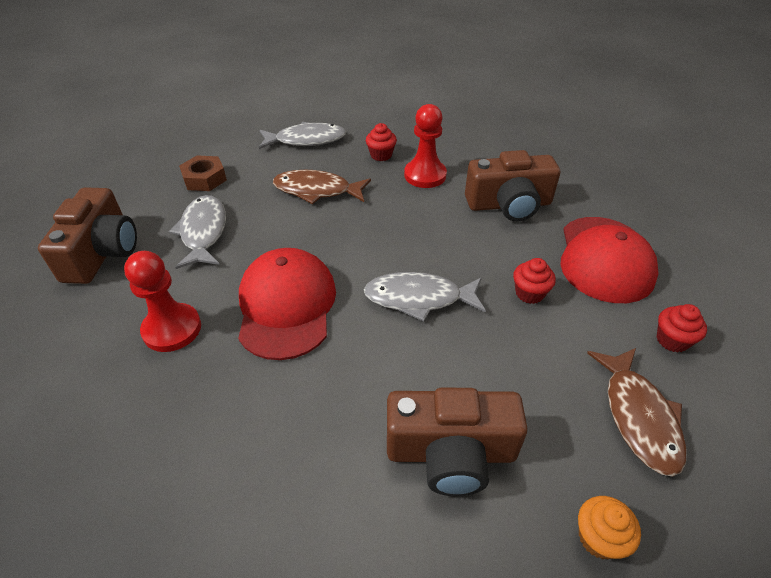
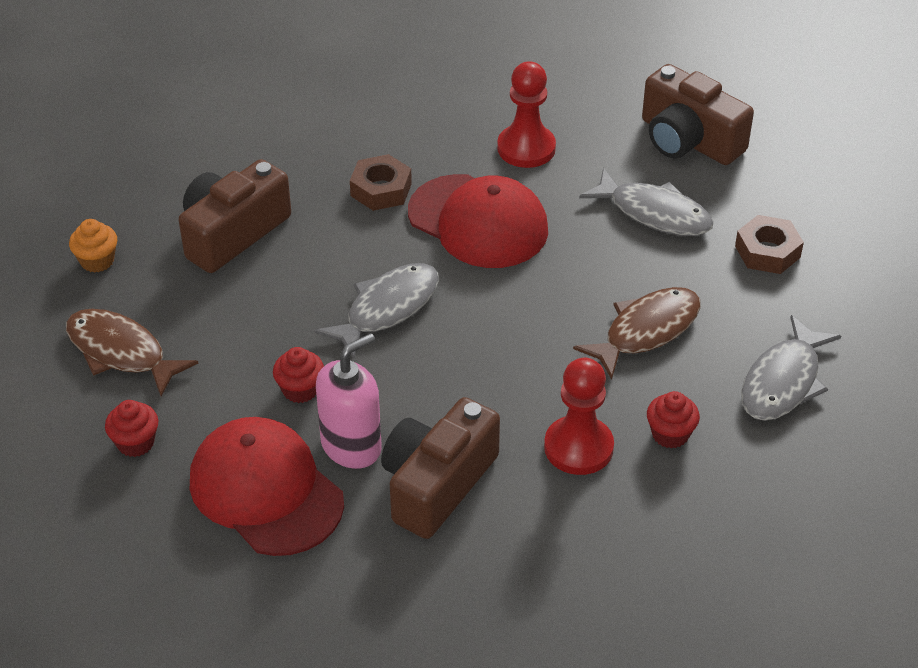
camera: 130 degrees right, 0 degrees up
none -> pink soap dispenser [316,333,382,469]
none -> brown nut [350,154,412,211]

